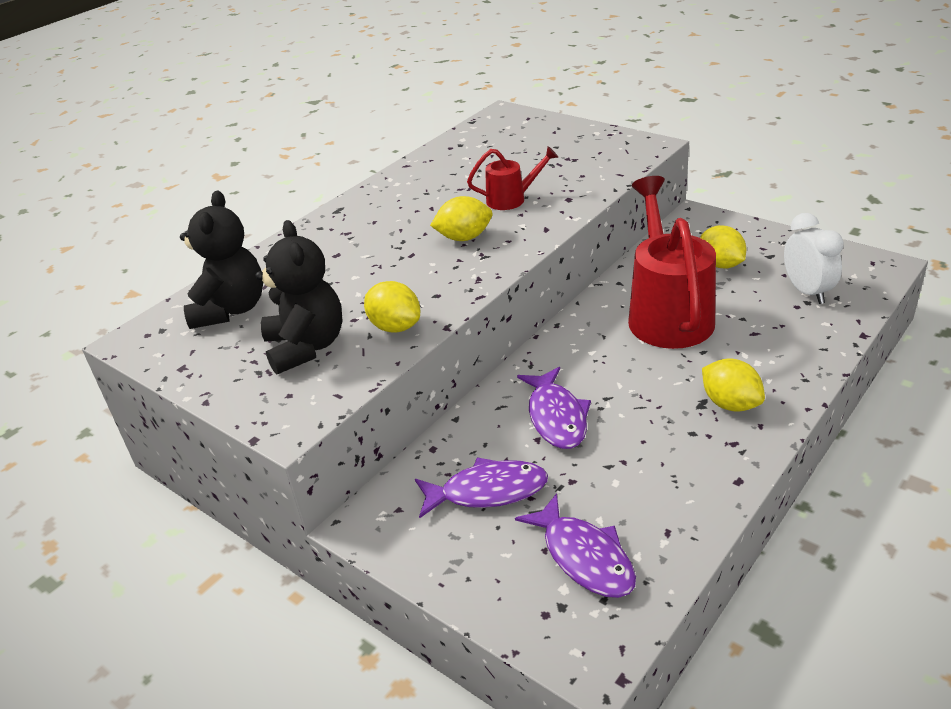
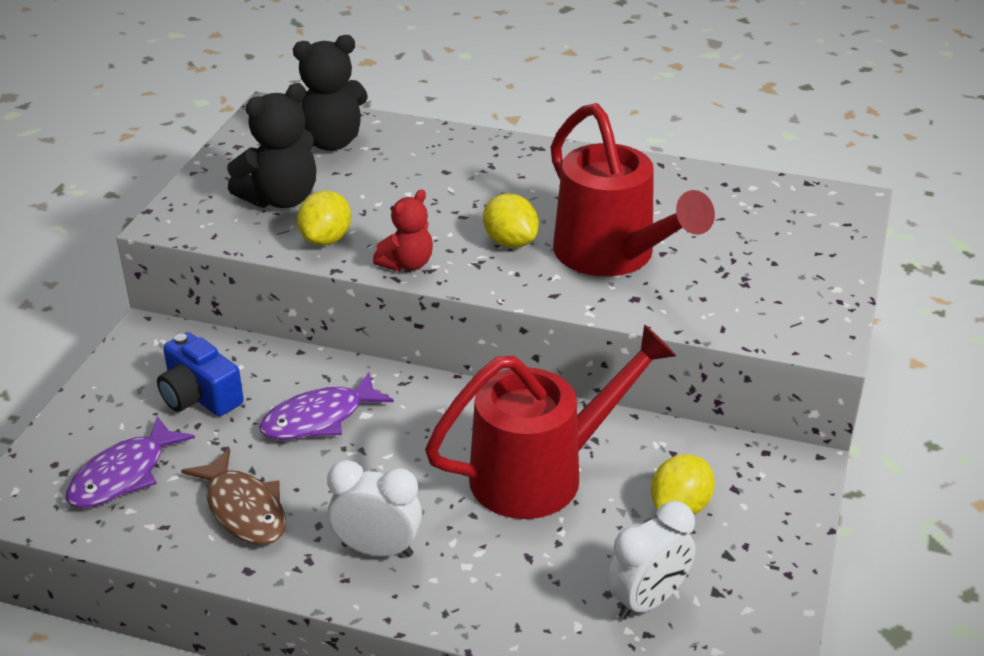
camera: 65 degrees right, 0 degrees up
purple fish [415,457,548,519] -> blue camera [157,332,244,416]
red watering can [467,146,558,210] -> red watering can [551,103,715,276], size x2.05
yellow lemon [702,359,765,412] -> white clock [327,460,422,557]
none -> brown fish [181,448,286,545]
none -> red teddy bear [373,189,433,271]

